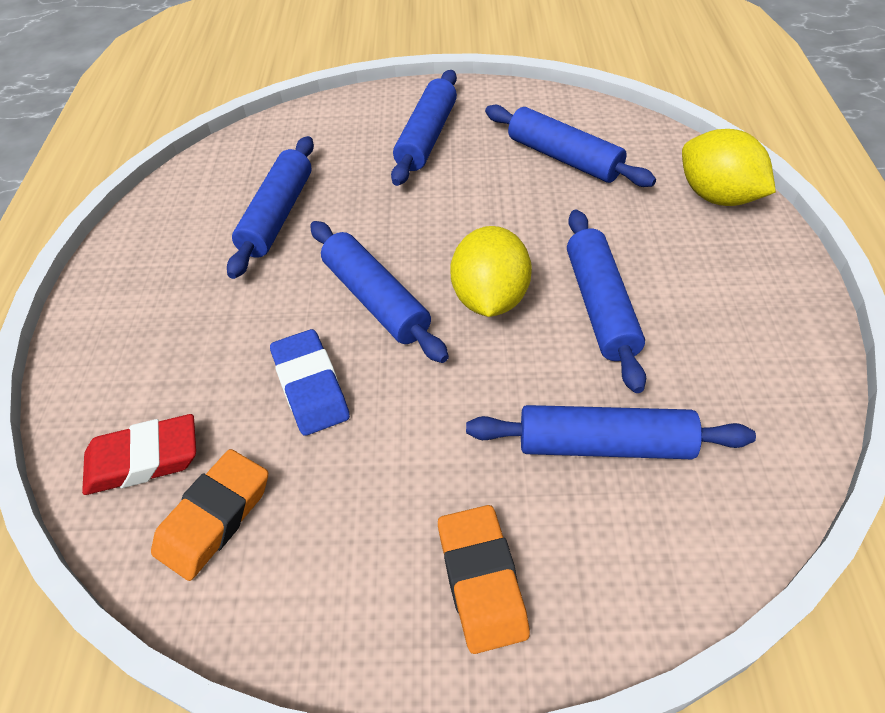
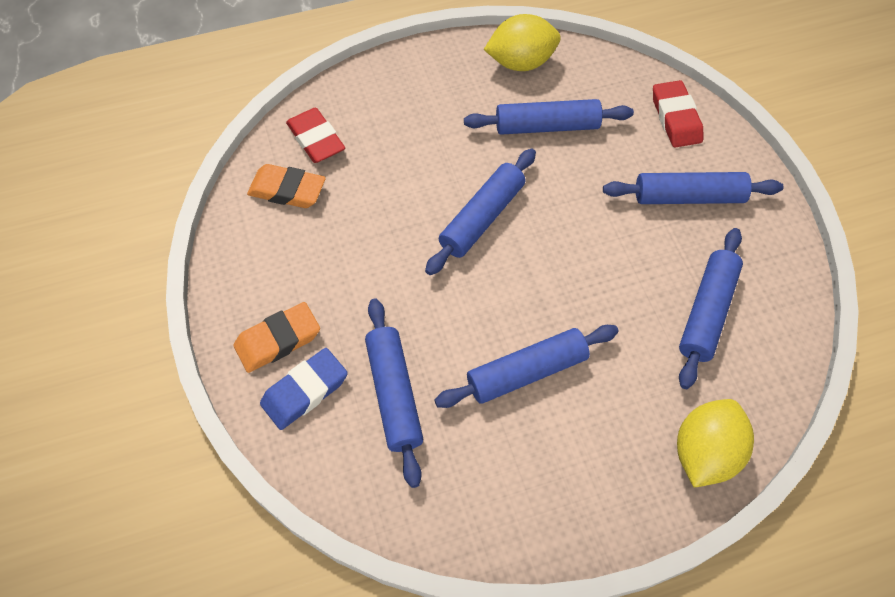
camera: 70 degrees right, 10 degrees up
blue eraser [270,329,350,436] -> blue eraser moved to [260,348,348,430]
yellow lemon [450,226,532,317] -> yellow lemon moved to [484,14,561,71]
none -> red eraser [653,80,703,148]

